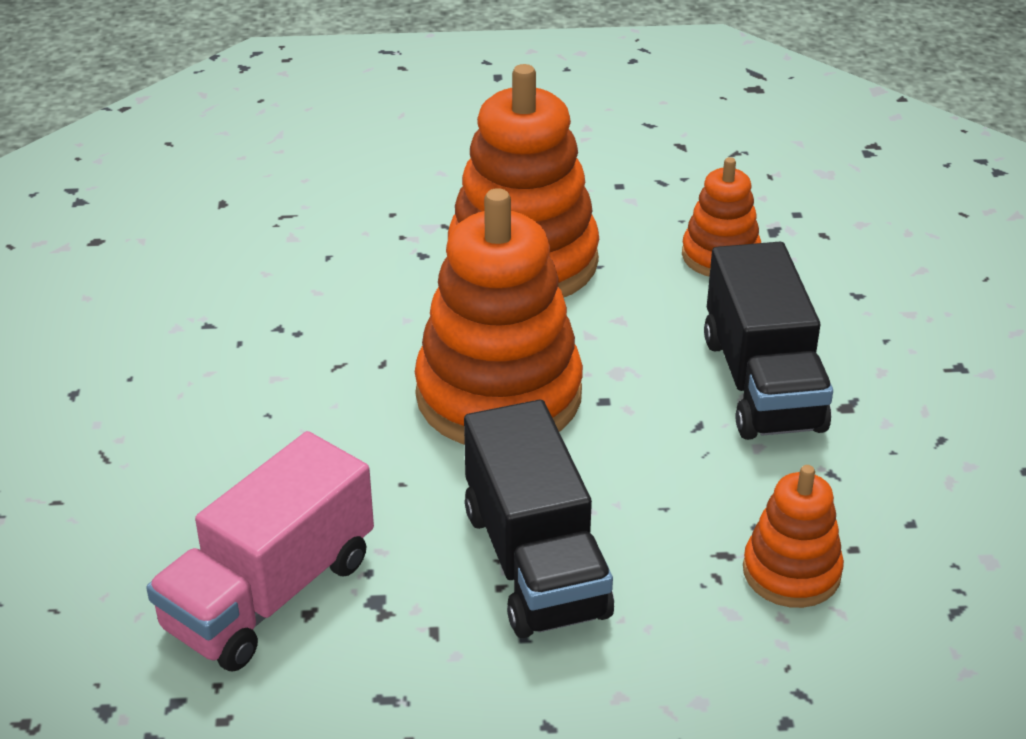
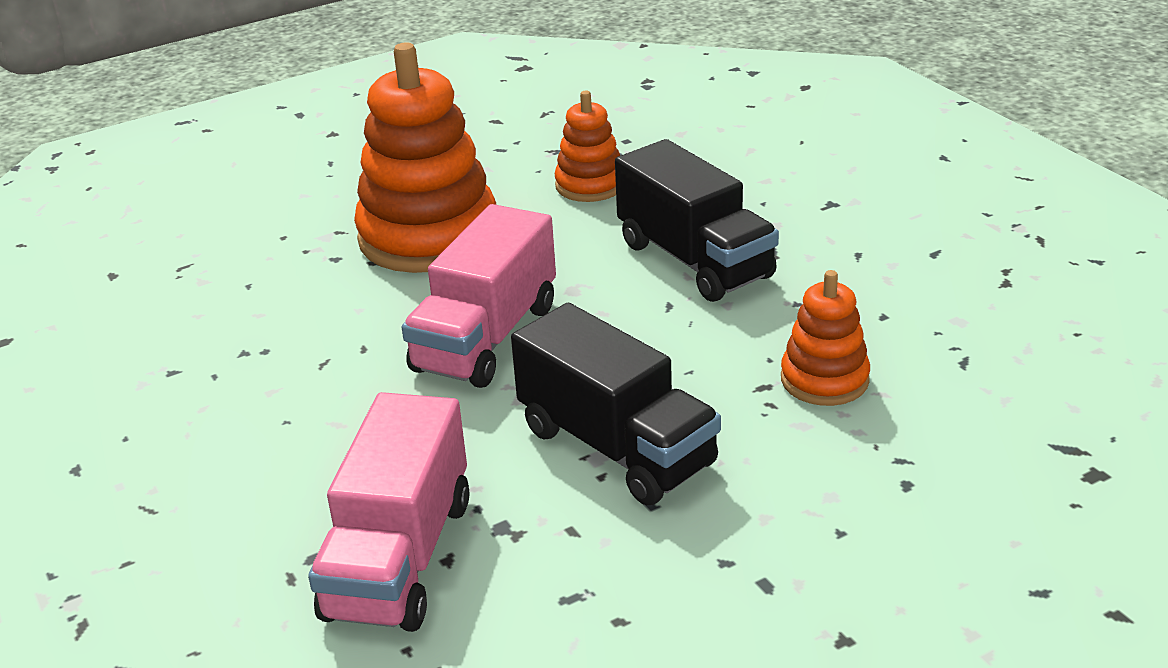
camera: 25 degrees left, 5 degrees down
orange stacking toy [415,188,583,445] -> pink truck [402,204,556,388]

